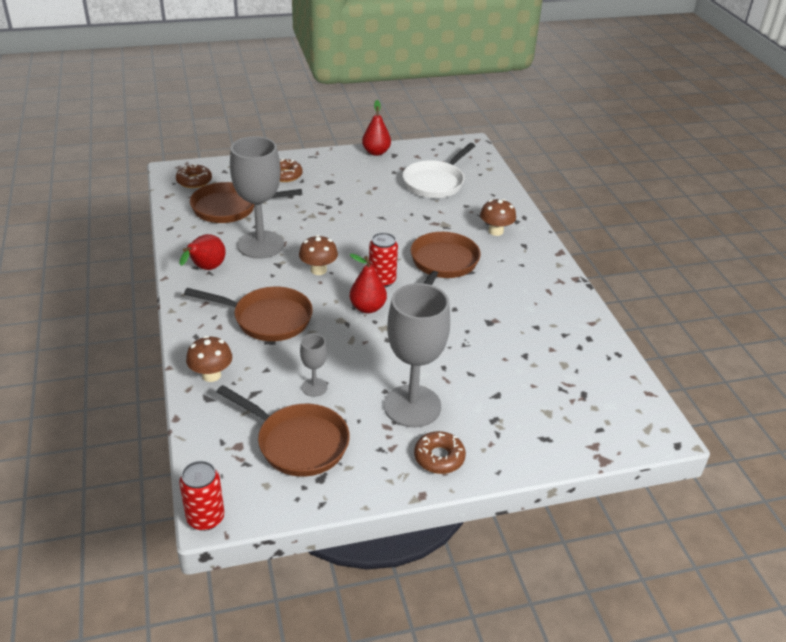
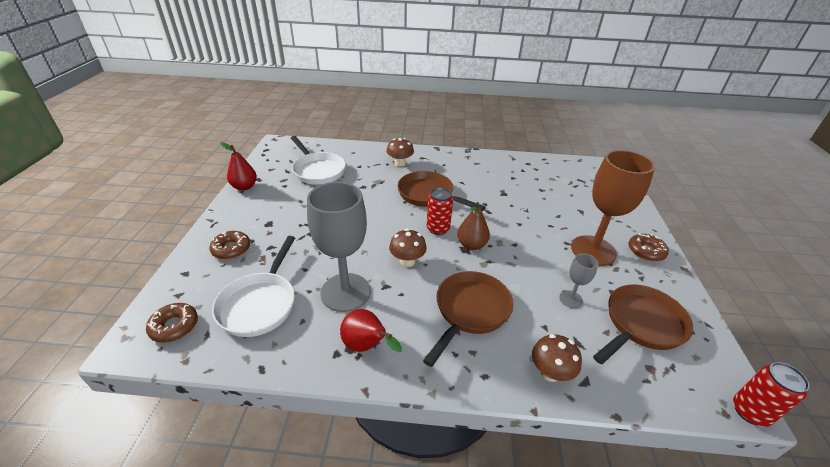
camera: 70 degrees left, 0 degrees up
brown pan [190,182,302,223] -> white pan [212,236,295,337]
red pear [350,254,387,313] -> brown pear [457,202,490,250]
grey goblet [384,283,450,428] -> brown goblet [571,150,655,266]

